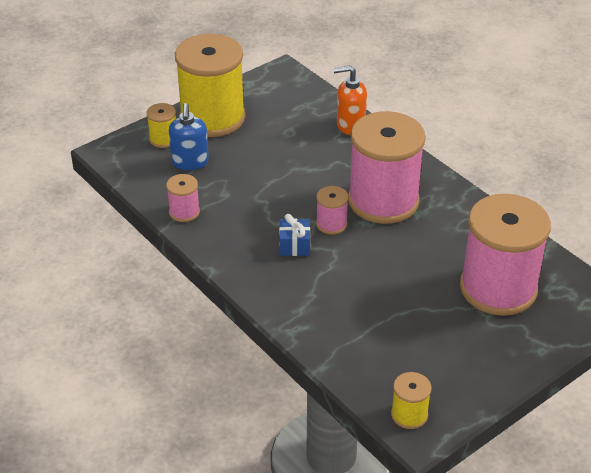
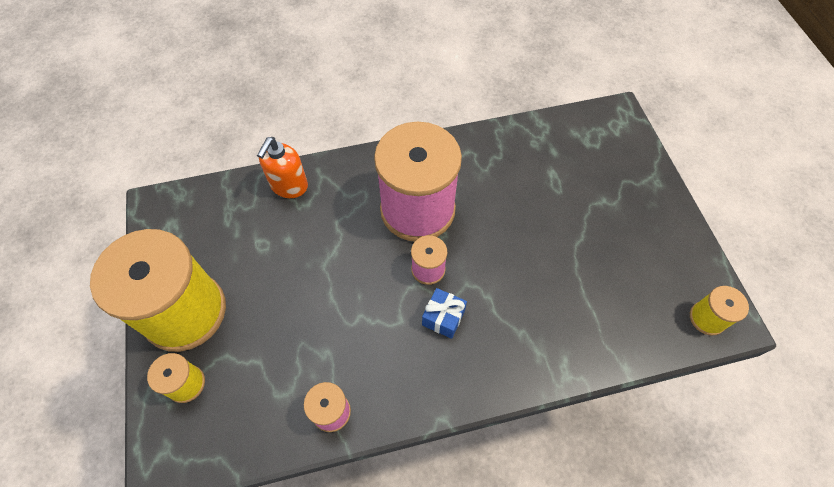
camera: 65 degrees left, 20 degrees up
blue soap dispenser [169,103,209,170] -> none
pink spool [460,194,551,316] -> none

